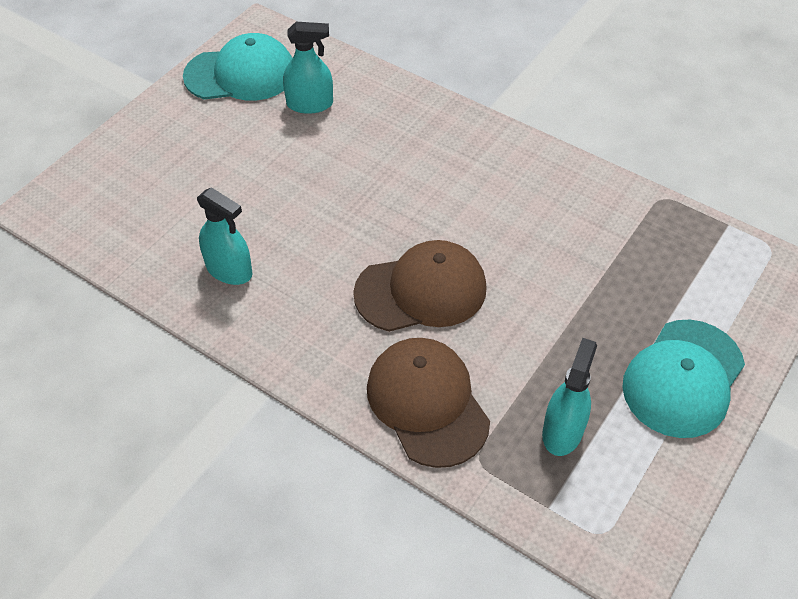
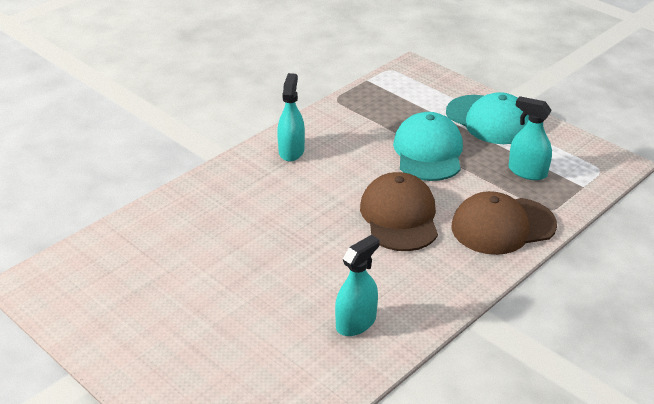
camera: 80 degrees left, 15 degrees down
turquoise cap [183,33,292,101] -> turquoise cap moved to [393,112,463,181]
turquoise spray bottle [283,22,333,114] -> turquoise spray bottle moved to [277,73,305,161]

